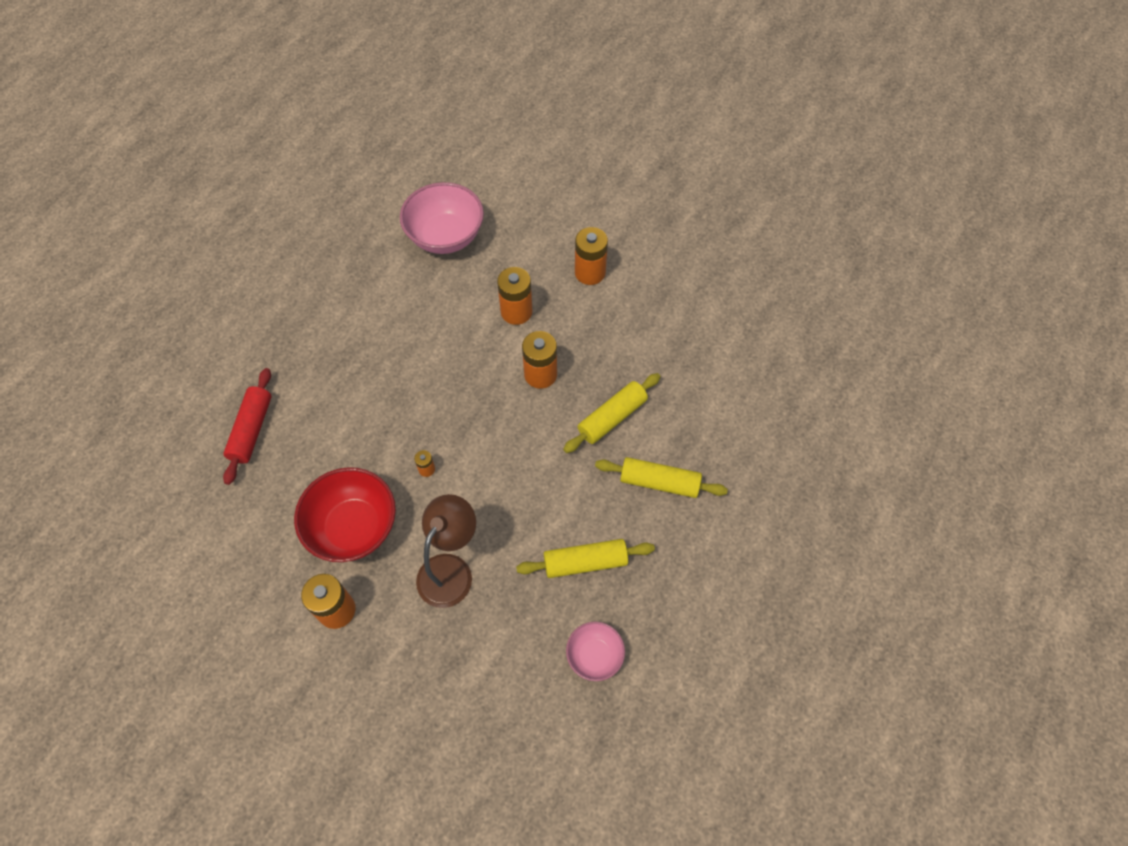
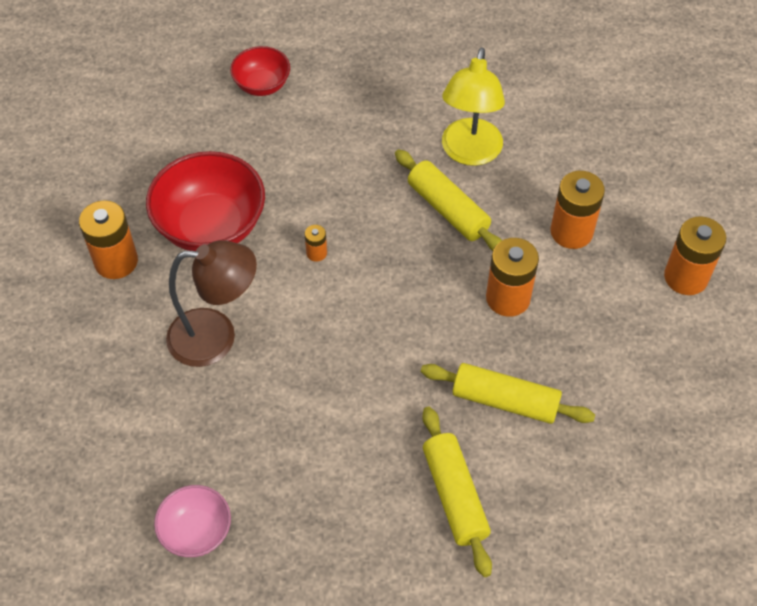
camera: 60 degrees right, 5 degrees down
red rolling pin [223,368,272,485] -> red bowl [230,46,290,96]
pink bowl [400,182,484,254] -> none
yellow rolling pin [516,539,655,578] -> yellow rolling pin moved to [395,149,502,251]
none -> yellow lamp [442,47,505,166]

